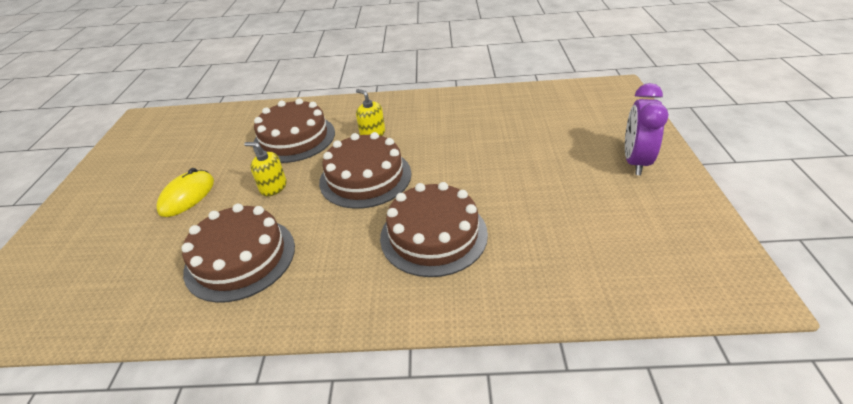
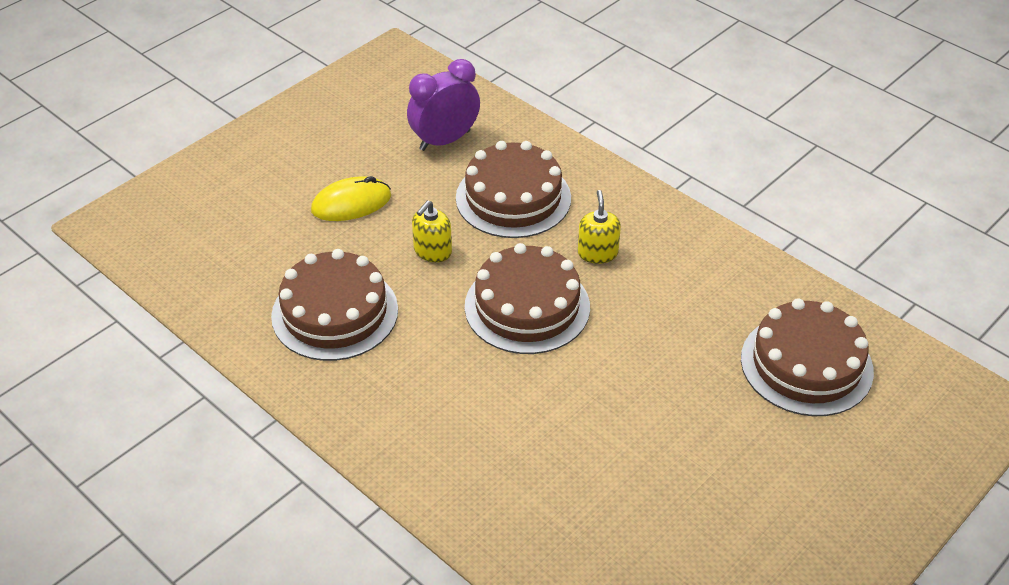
camera: 40 degrees right, 5 degrees up
yellow soap dispenser [244,142,287,196] -> yellow soap dispenser turned 120 degrees counterclockwise [412,200,452,262]
brown cake [380,182,488,277] -> brown cake moved to [741,298,874,416]
purple clock [625,83,669,175] -> purple clock moved to [407,59,480,151]

